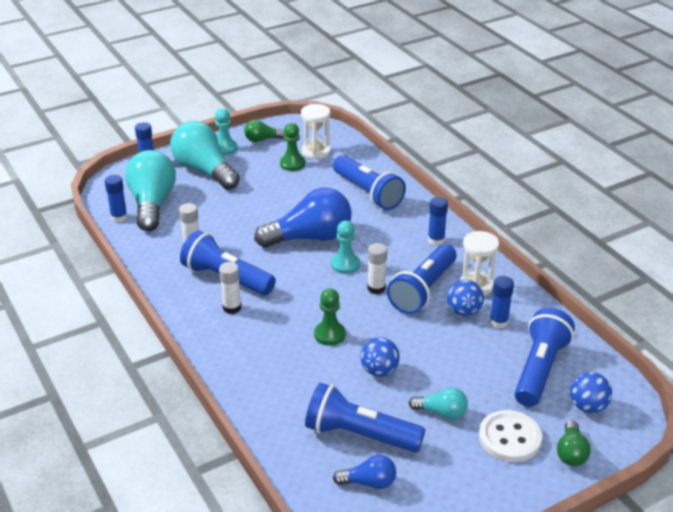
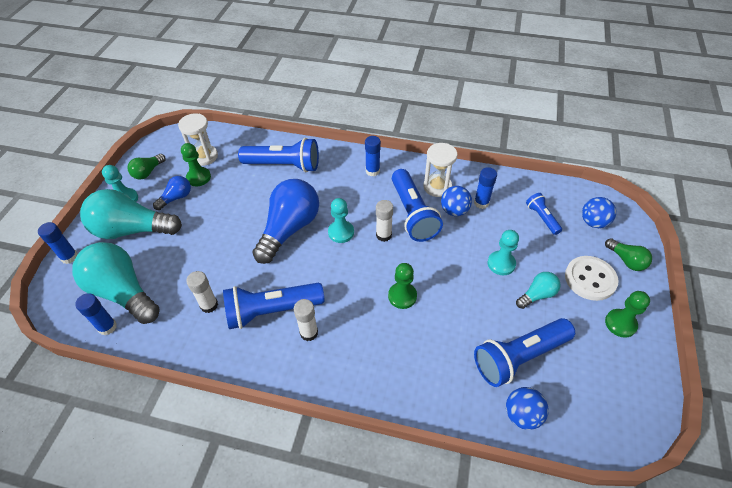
camera: 45 degrees left, 15 degrees up
blue light bulb [333,455,396,489] -> blue light bulb moved to [153,176,191,210]
blue ball [360,337,400,377] -> blue ball moved to [506,387,549,430]
blue flashlight [515,308,575,407] -> blue flashlight [526,193,562,235], size x0.52
none -> turquoise pawn [488,230,519,275]
none -> green pawn [605,291,650,338]

